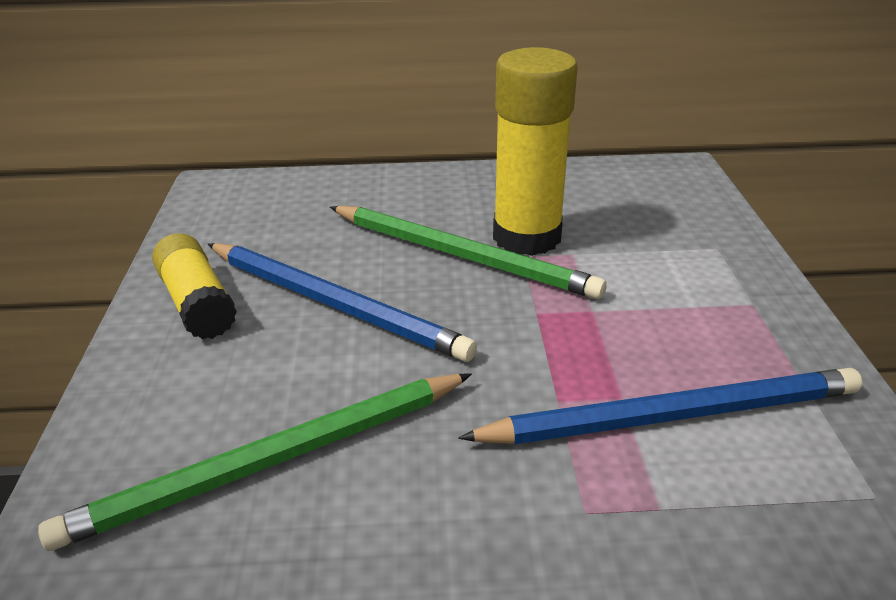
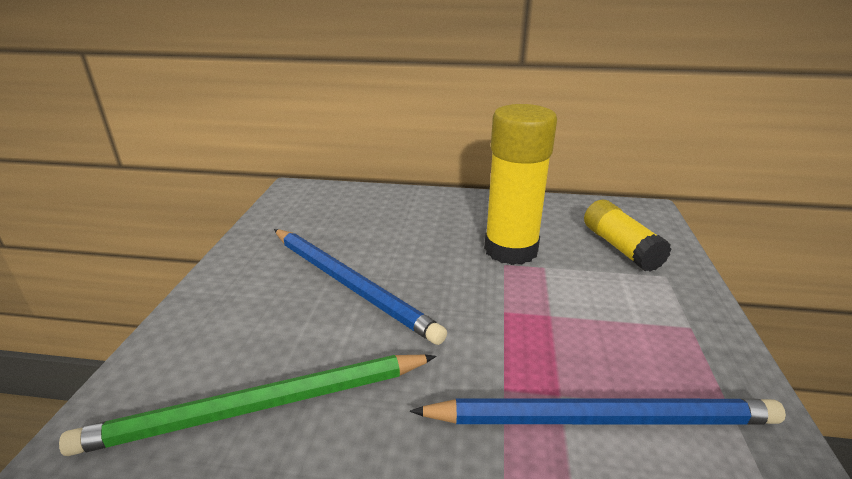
camera: 10 degrees right, 5 degrees down
yellow glue stick [152,233,237,339] -> yellow glue stick moved to [584,200,671,272]
green pencil [330,206,607,299] -> none

